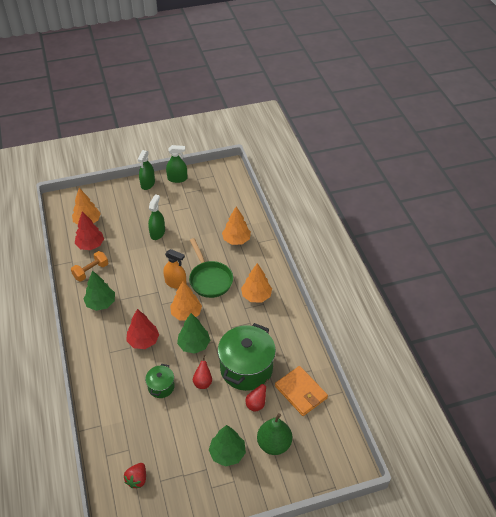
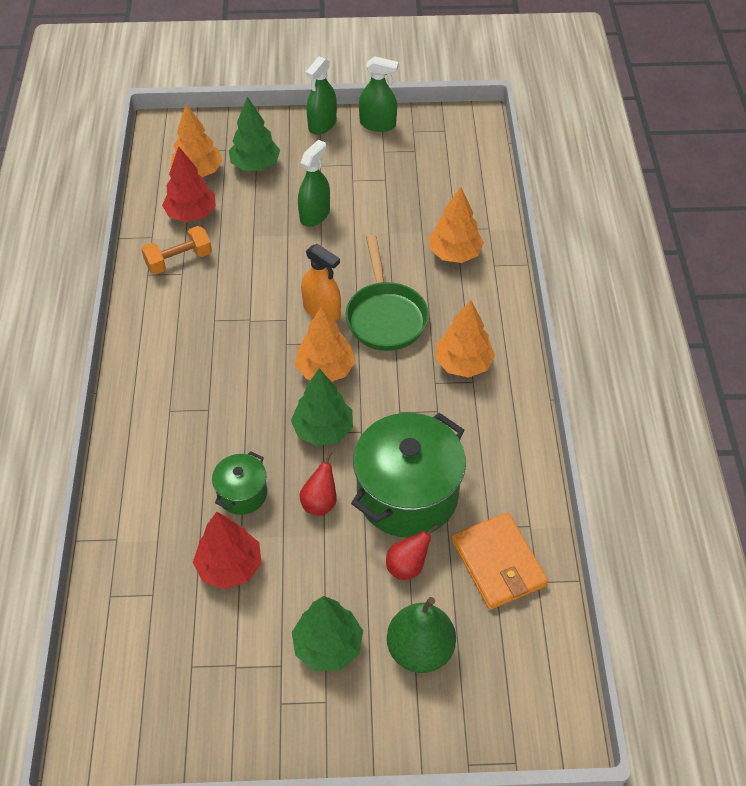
camera: 15 degrees right, 5 degrees up
green tree [84,270,115,311] -> green tree moved to [229,96,280,171]
red strawberry [124,463,146,488] -> none
red tree [126,309,159,349] -> red tree moved to [193,512,262,590]

